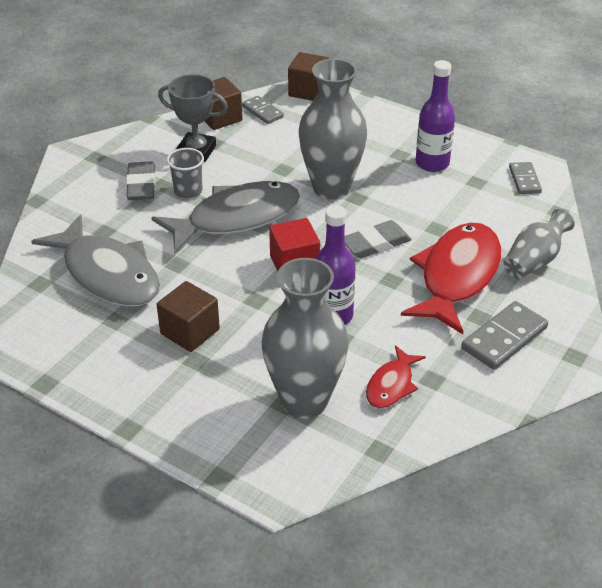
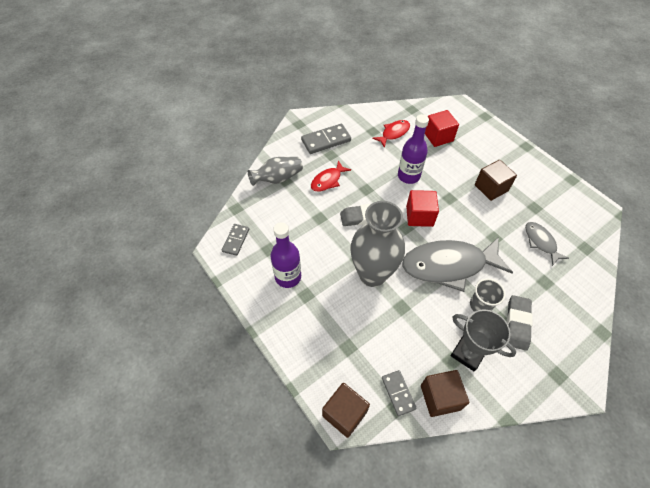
camera: 160 degrees left, 15 degrees up
grey fish [31,215,160,307] -> grey fish [525,222,569,266], size x0.50
grey vase [262,258,349,419] -> red cube [425,110,459,147]
red fish [401,223,501,334] -> red fish [311,160,351,192], size x0.50

